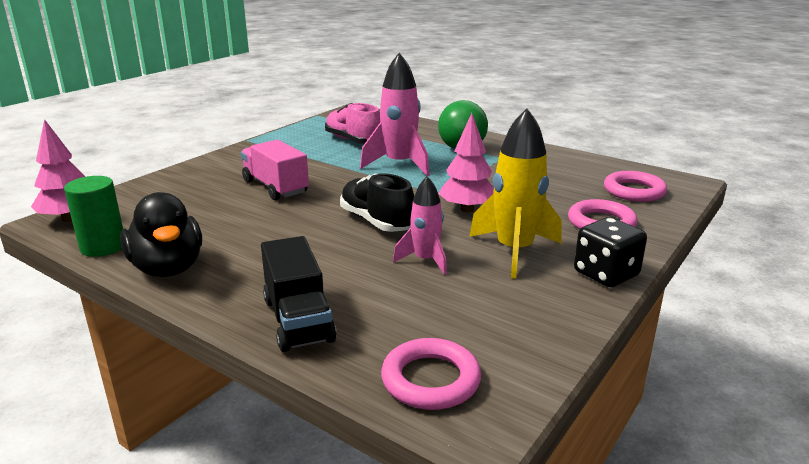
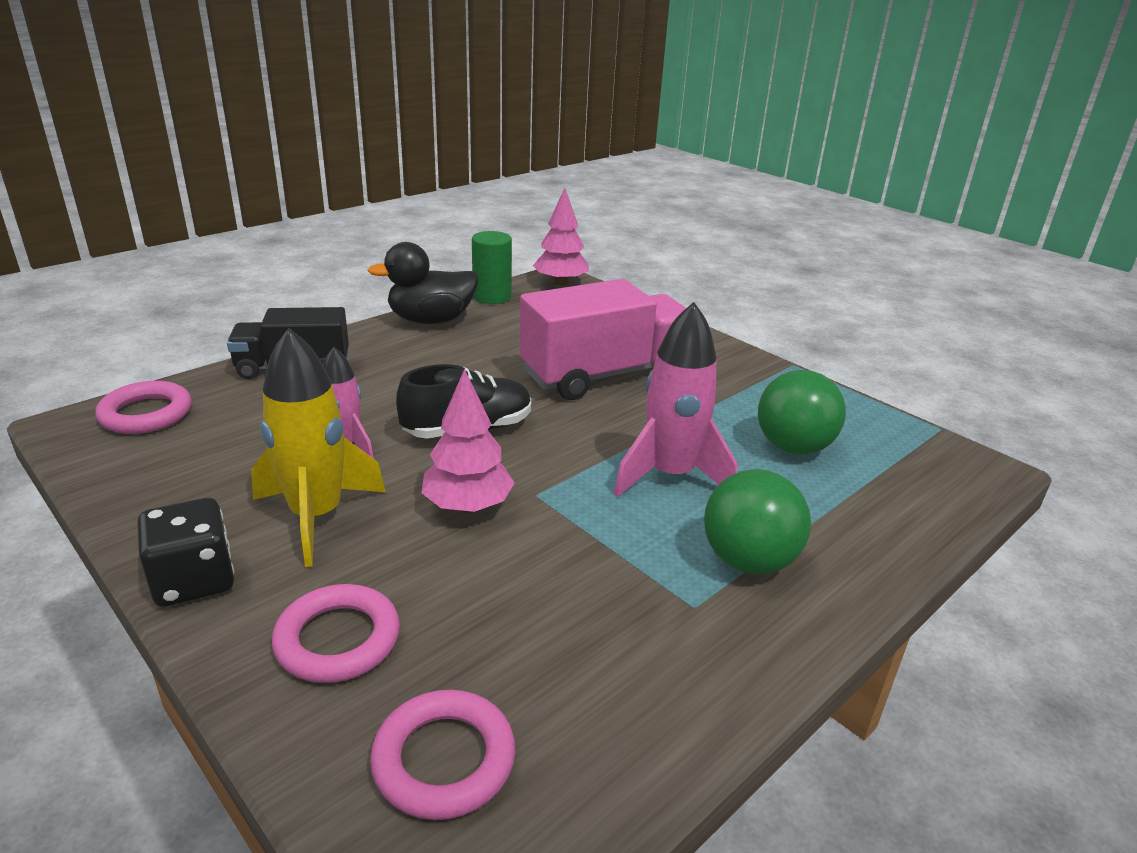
camera: 100 degrees right, 5 degrees up
pink truck [241,140,309,200] -> pink truck [520,279,686,400], size x1.56
pink shoe [325,103,380,144] -> green ball [758,370,846,455]

